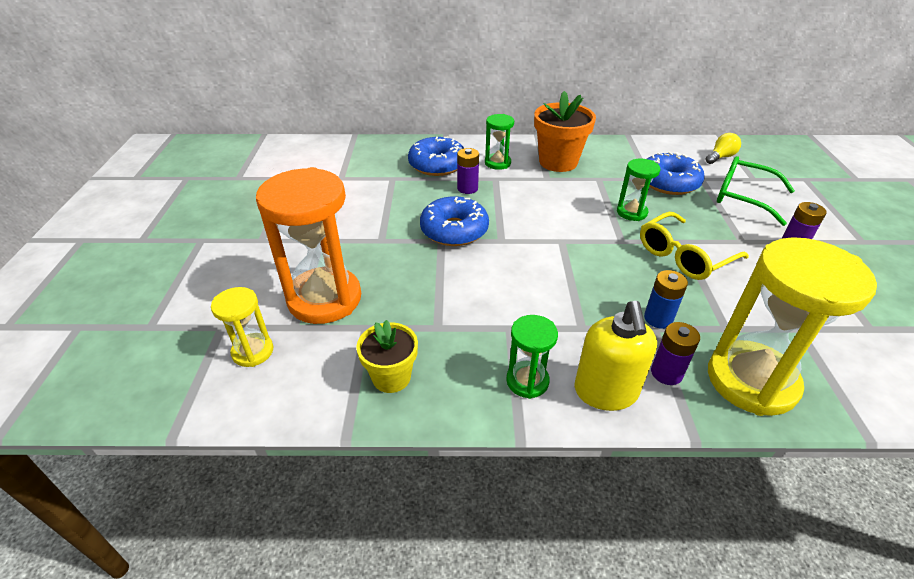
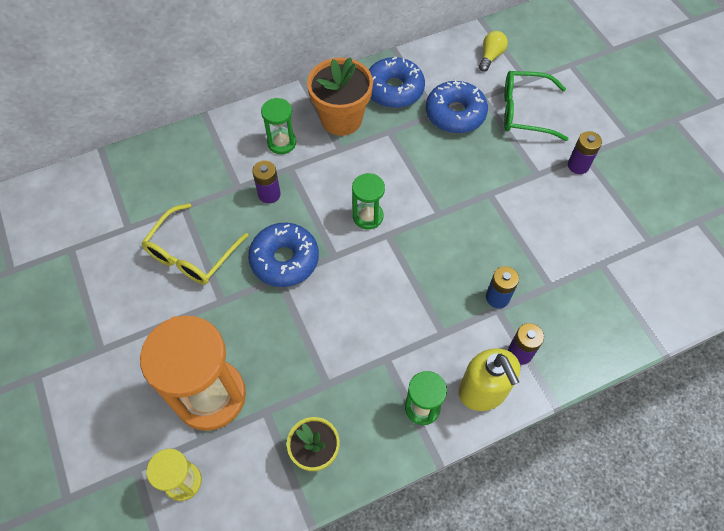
camera: 25 degrees left, 20 degrees up
blue donut [408,137,464,176] -> blue donut moved to [369,57,425,108]
green hourglass [617,159,661,221] -> green hourglass moved to [352,173,385,229]
yellow glasses [640,212,749,280] -> yellow glasses moved to [142,203,249,284]
yellow hourglass [708,237,877,416] -> none

